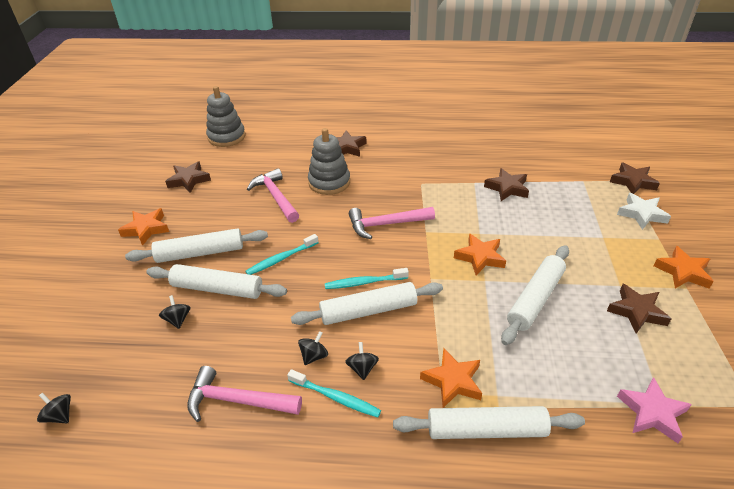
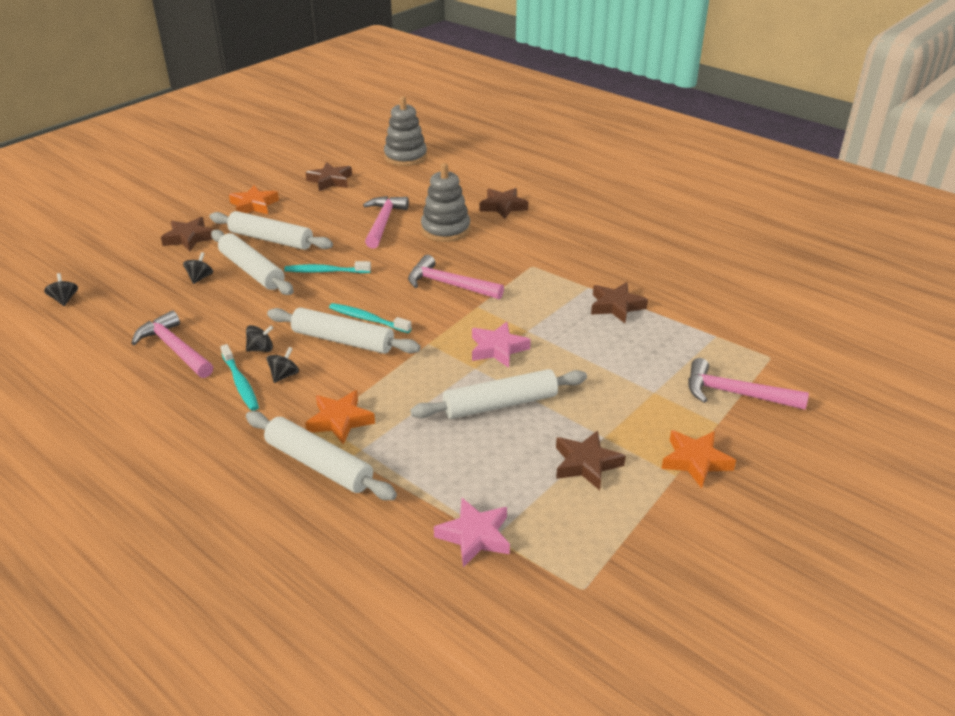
camera: 35 degrees right, 5 degrees down
orange star [454,234,506,275] -> pink star [472,322,531,368]
brown star [610,162,660,194] -> brown star moved to [161,217,213,251]
white star [617,193,671,230] -> pink hammer [688,358,809,410]

